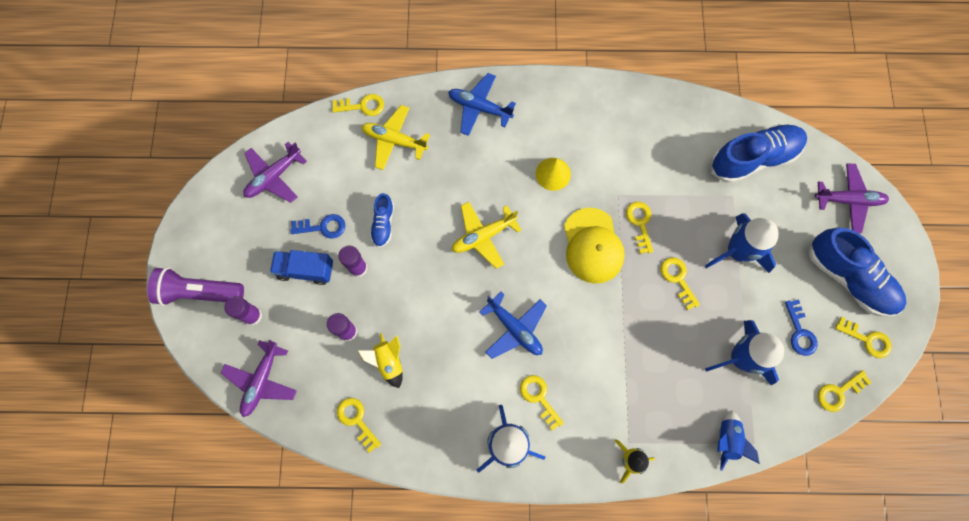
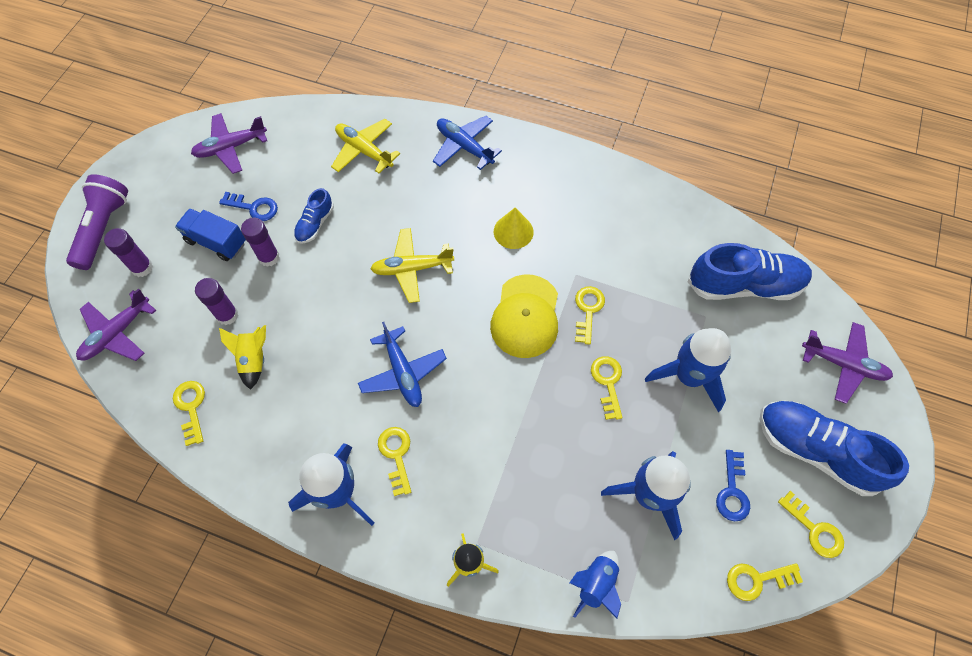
camera: 20 degrees right, 10 degrees down
purple flashlight [148,267,244,306] -> purple flashlight turned 75 degrees clockwise [66,174,128,270]
yellow key [332,94,384,116] -> none
blue shoe [809,228,906,317] -> blue shoe turned 150 degrees clockwise [760,401,909,496]

